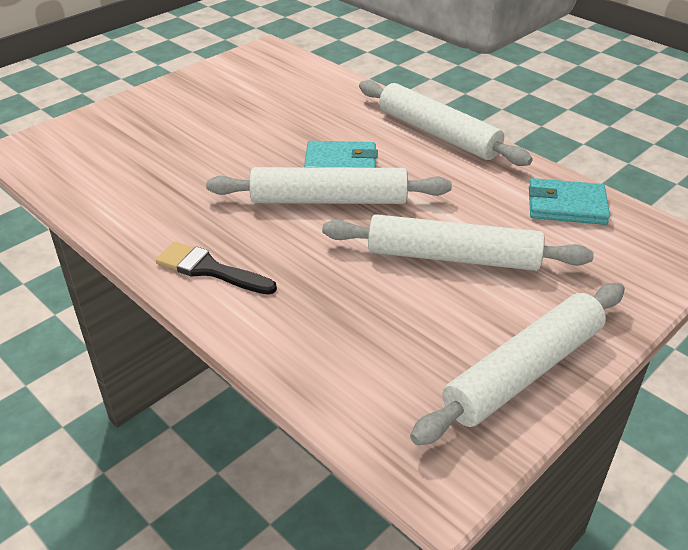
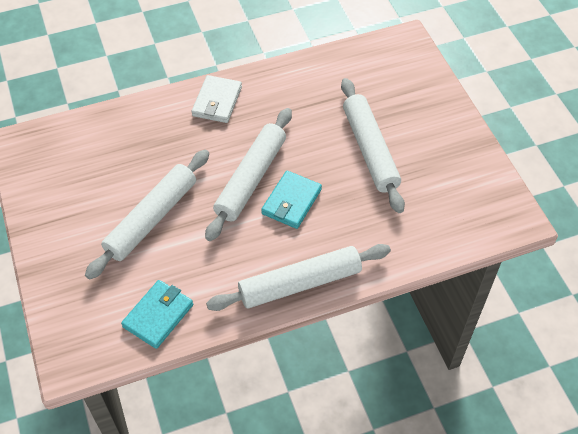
camera: 115 degrees right, 15 degrees up
black brush [156,242,277,295] -> white wallet [192,75,242,123]
white rolling pin [410,283,625,445] -> white rolling pin moved to [341,78,405,213]

